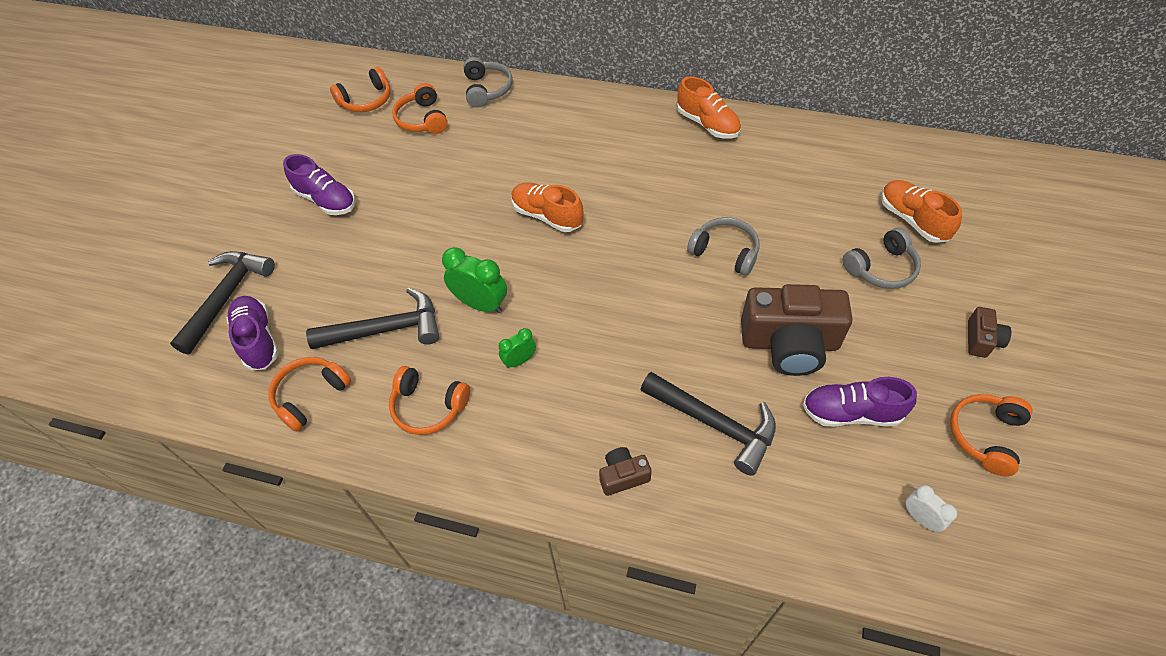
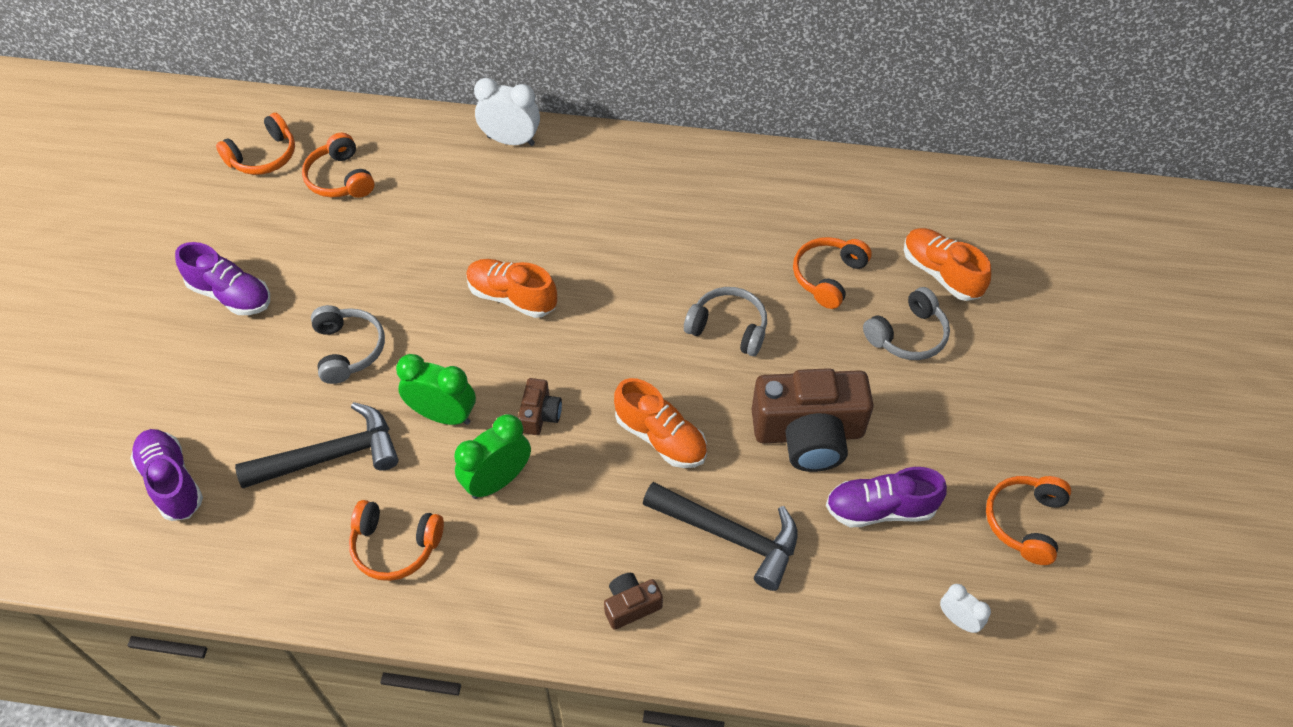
camera: 10 degrees left, 0 degrees up
black hammer [170,251,275,355] -> none
orange headphones [268,357,351,432] -> orange headphones moved to [793,237,872,309]
grey headphones [463,57,513,108] -> grey headphones moved to [311,305,385,384]
green clock [499,328,536,368] -> green clock [454,414,531,499], size x1.75
orange shoe [677,76,741,139] -> orange shoe moved to [614,378,707,468]
brown camera [968,307,1011,358] -> brown camera moved to [518,378,562,435]
none -> white clock [474,78,540,146]

